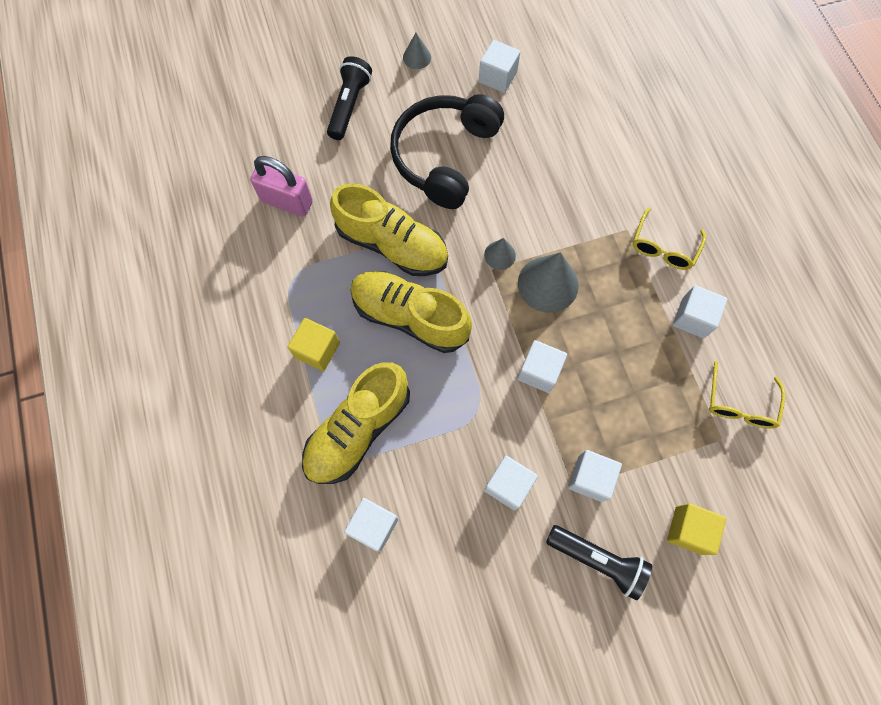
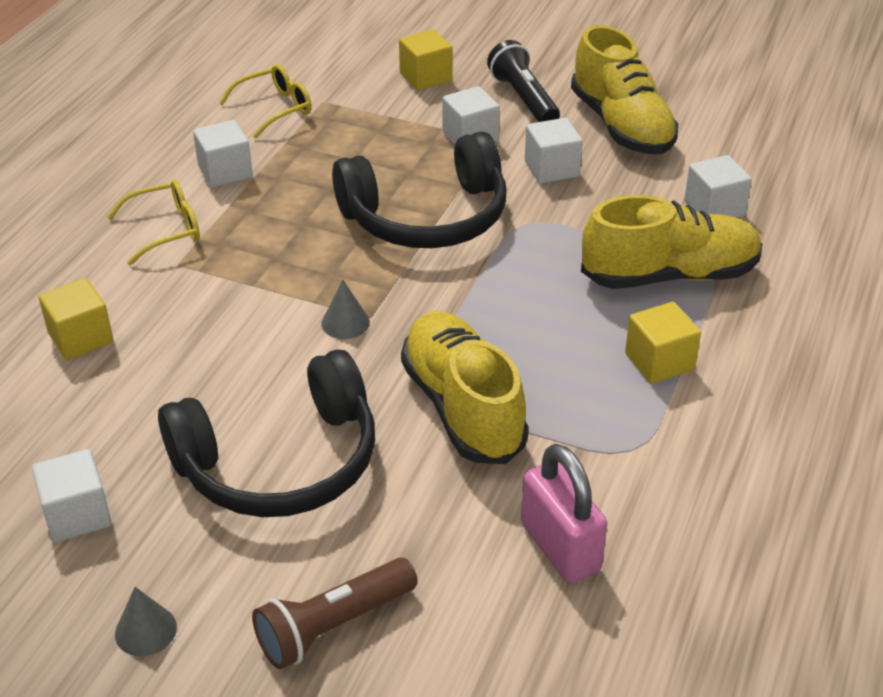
camera: 140 degrees left, 30 degrees down
black flashlight [327,56,372,140] -> brown flashlight [252,558,417,669]
yellow shoe [350,271,472,353] -> yellow shoe moved to [571,25,678,154]
grey cone [518,252,579,313] -> none
white cube [518,340,567,393] -> black headphones [332,131,506,248]
none -> yellow cube [39,278,114,360]

